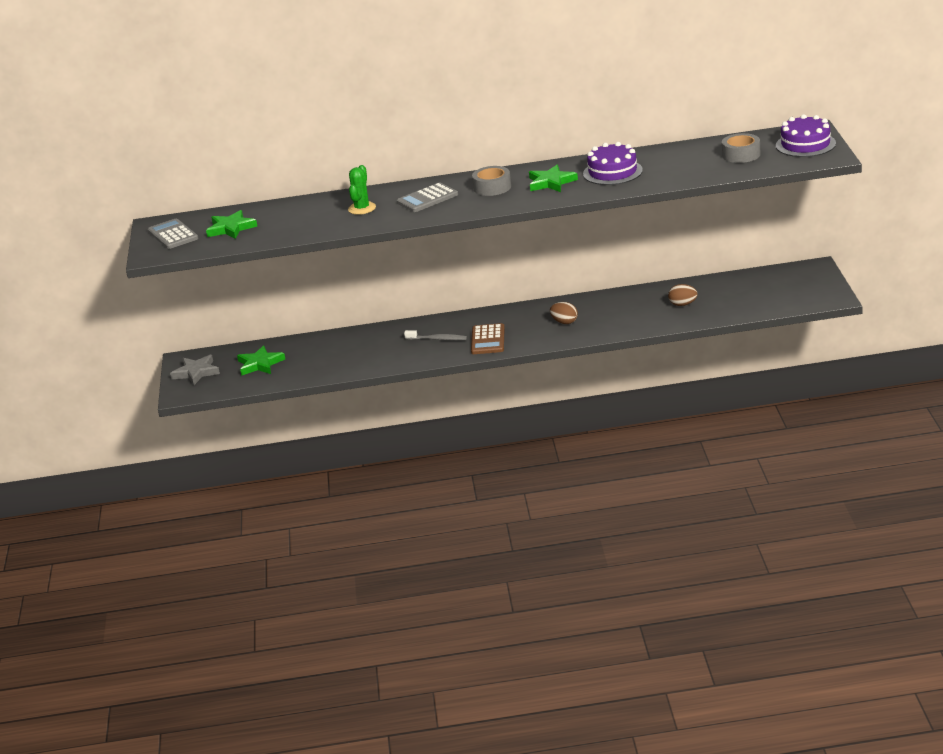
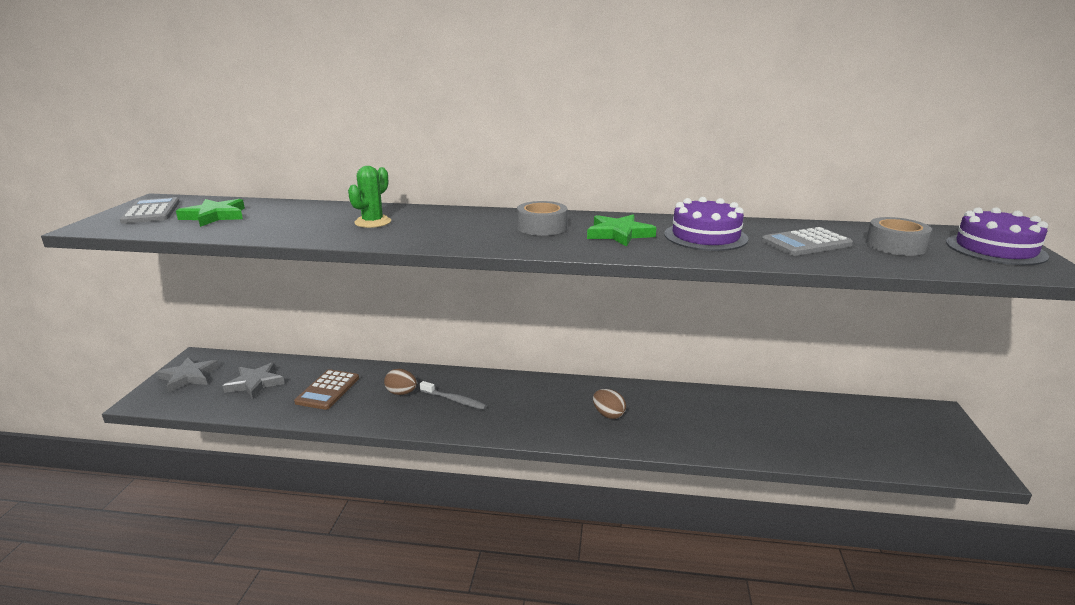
camera: 10 degrees right, 5 degrees down
green star [237,345,285,376] -> grey star [223,362,285,399]
grey calculator [397,183,458,212] -> grey calculator moved to [762,227,853,256]
brown calculator [471,323,505,354] -> brown calculator moved to [294,369,359,410]
brown egg [668,284,698,306] -> brown egg moved to [384,369,417,395]

